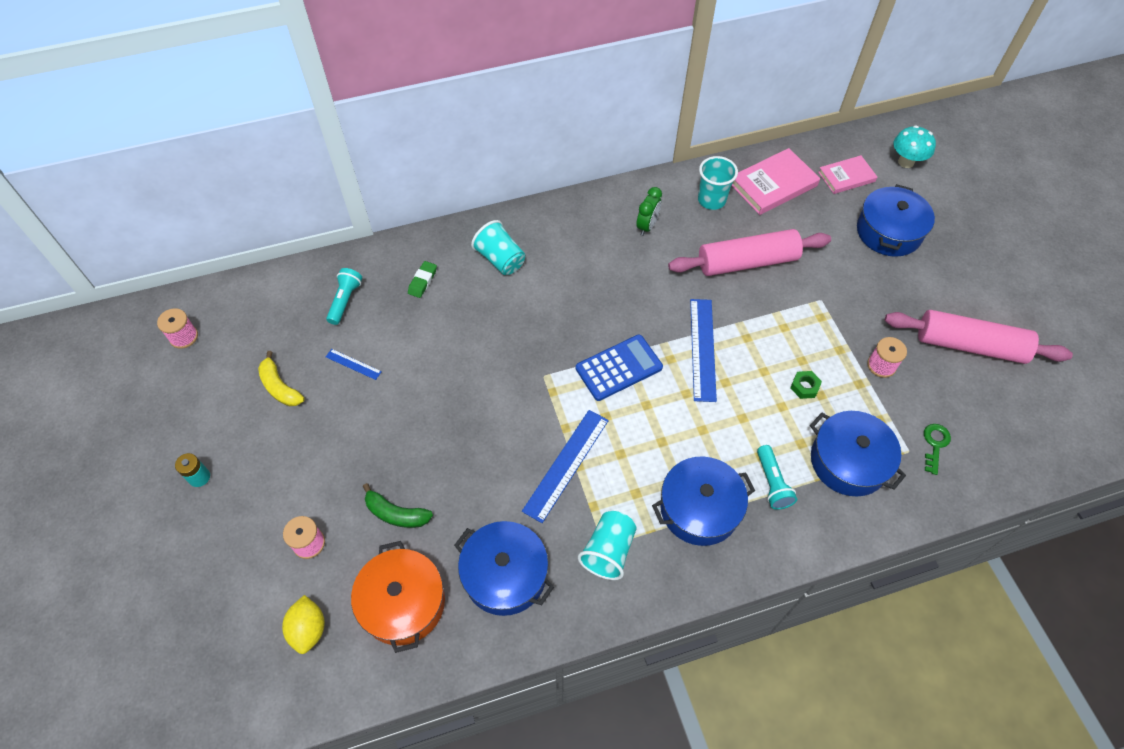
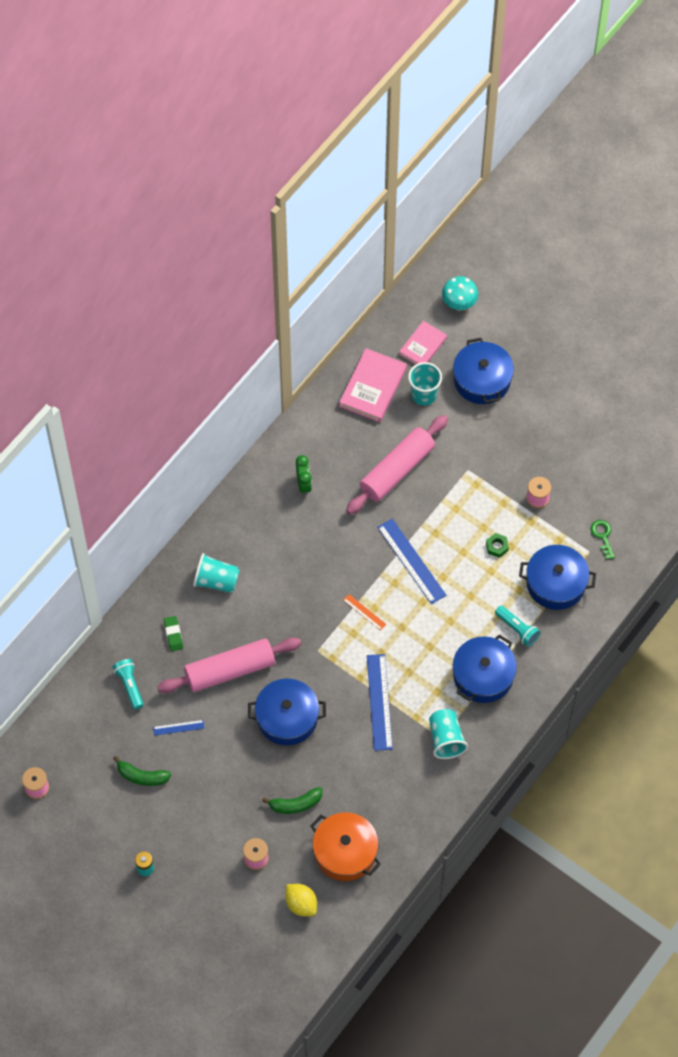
camera: 35 degrees left, 5 degrees up
yellow banana [258,351,305,406] -> green banana [113,756,171,786]
blue pot [454,521,554,616] -> blue pot moved to [248,678,326,745]
blue calculator [576,334,663,401] -> orange ruler [343,594,386,631]
turquoise cup [698,156,738,210] -> turquoise cup moved to [408,362,442,406]
pink rolling pin [885,310,1073,364] -> pink rolling pin moved to [157,637,302,693]

